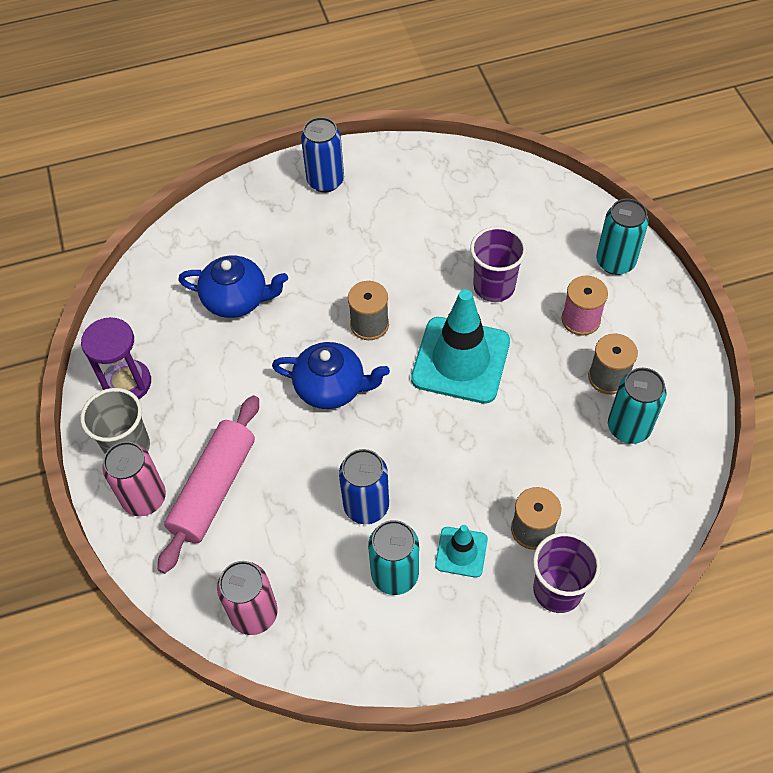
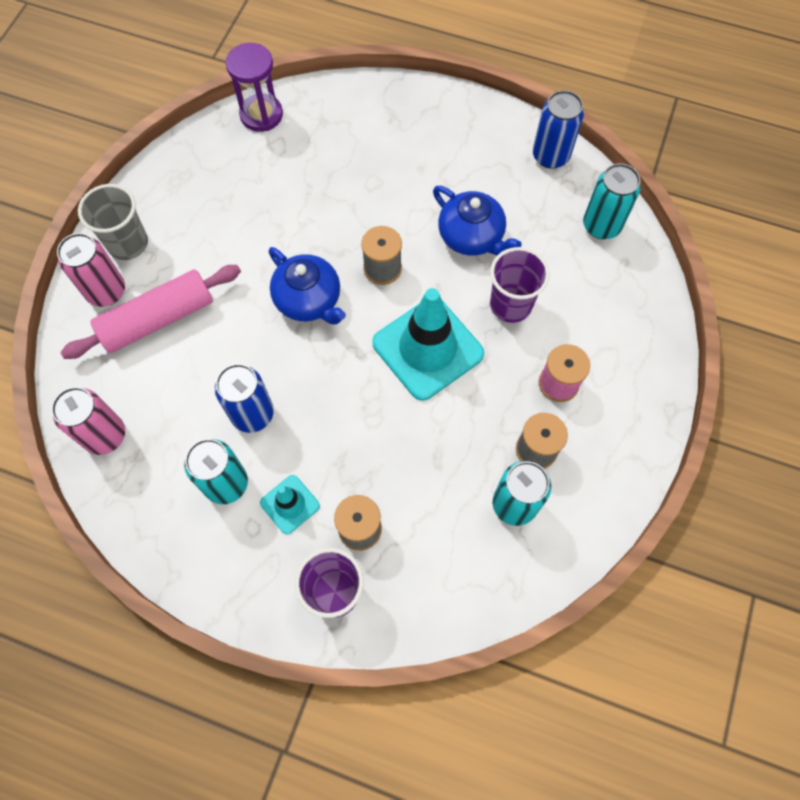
camera: 35 degrees right, 10 degrees up
purple hourglass [81,317,151,399] -> purple hourglass moved to [225,43,283,132]
blue teapot [178,256,288,318] -> blue teapot moved to [433,186,522,256]
blue can [301,117,344,193] -> blue can moved to [533,90,584,169]
turquoise can [596,199,649,275] -> turquoise can moved to [583,163,641,239]

